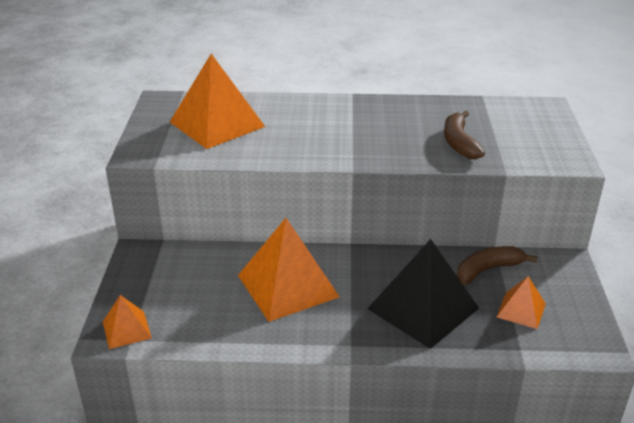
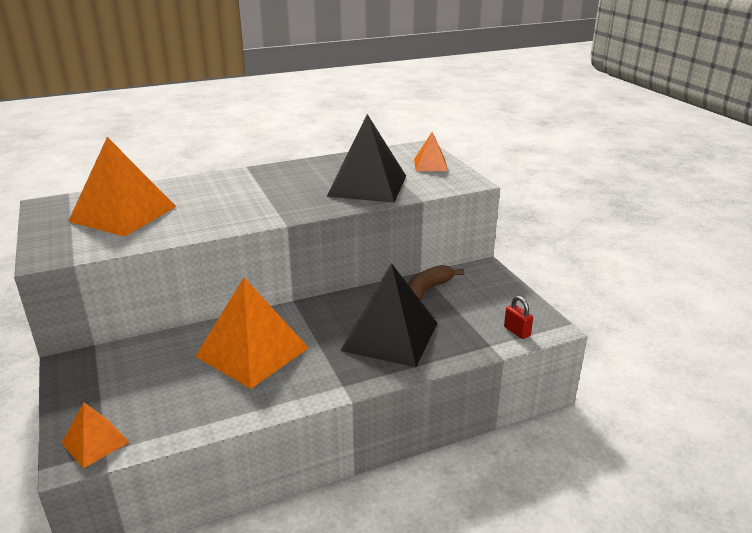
camera: 25 degrees left, 5 degrees down
brown banana [444,111,485,159] -> black pyramid [326,114,406,203]
orange pyramid [497,276,546,329] -> orange pyramid moved to [414,132,448,171]
none -> red padlock [504,296,533,339]

